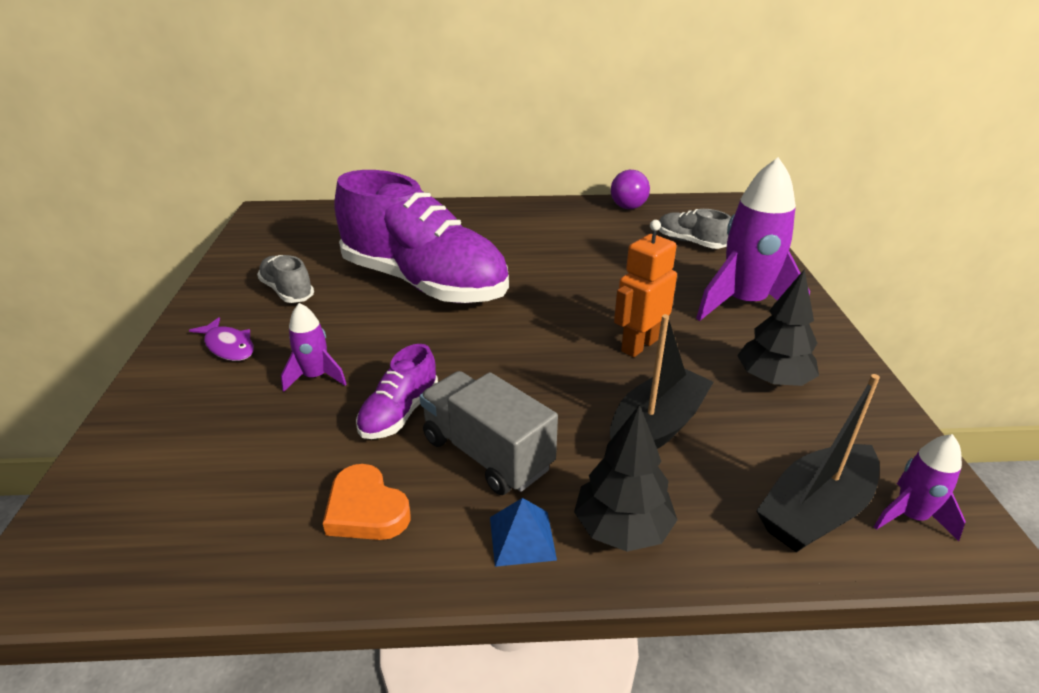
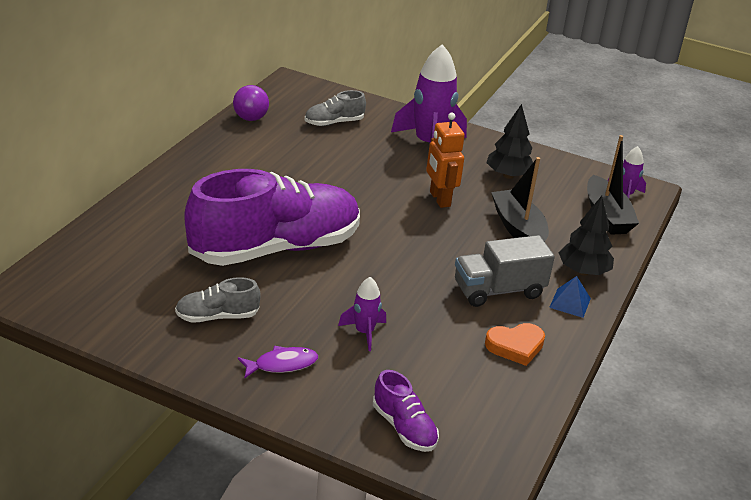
camera: 65 degrees left, 0 degrees up
purple shoe [356,344,438,439] -> purple shoe moved to [373,370,439,452]

